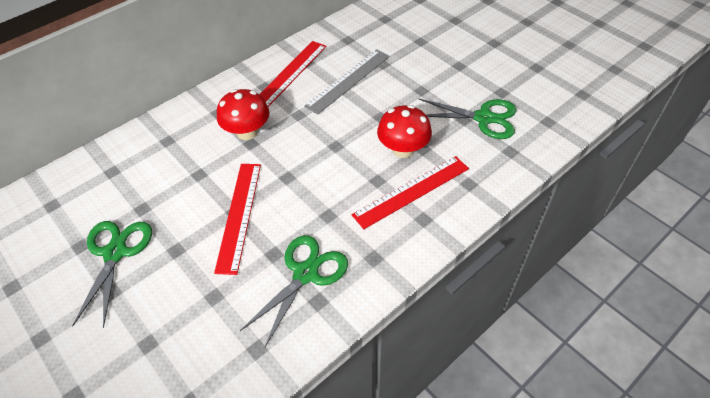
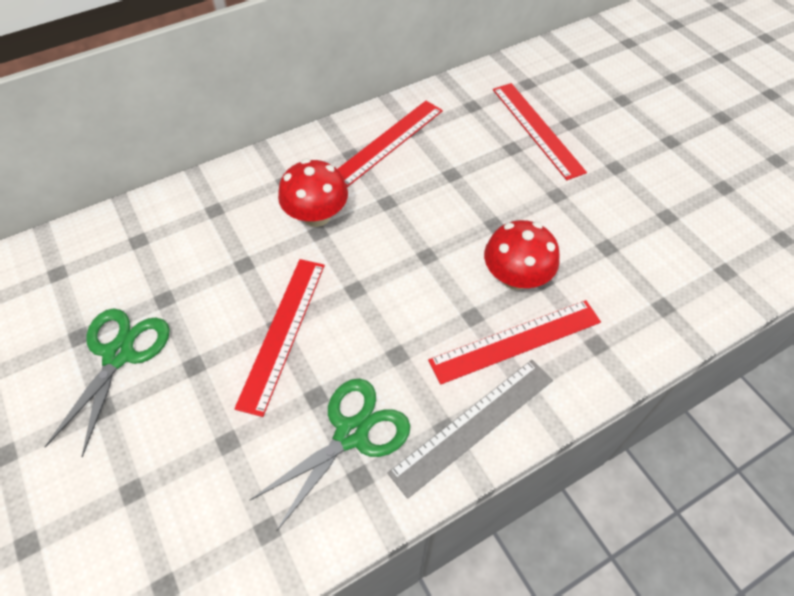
camera: 10 degrees right, 5 degrees up
grey ruler [304,49,390,115] -> grey ruler moved to [387,360,553,499]
green scissors [419,99,516,139] -> none
none -> red ruler [493,83,587,180]

